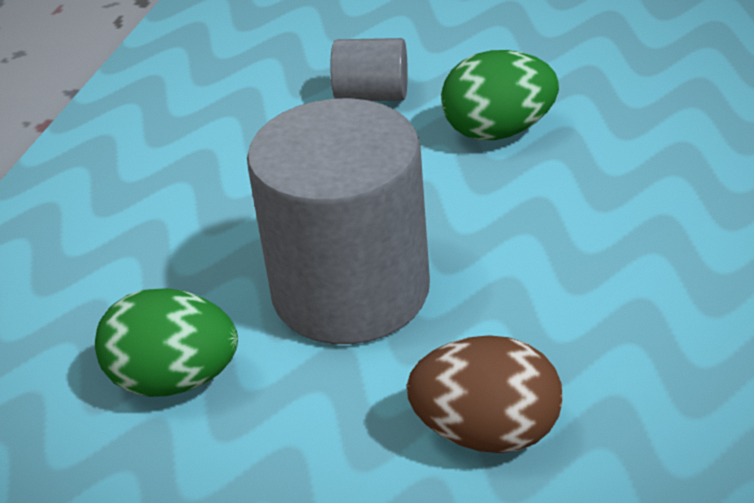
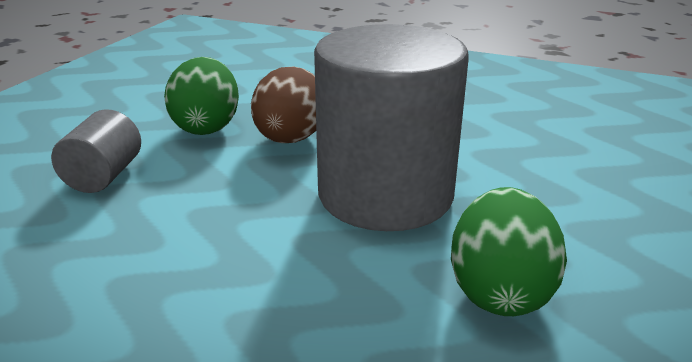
camera: 90 degrees left, 10 degrees down
brown egg [407,335,563,453] -> brown egg moved to [251,67,316,143]

